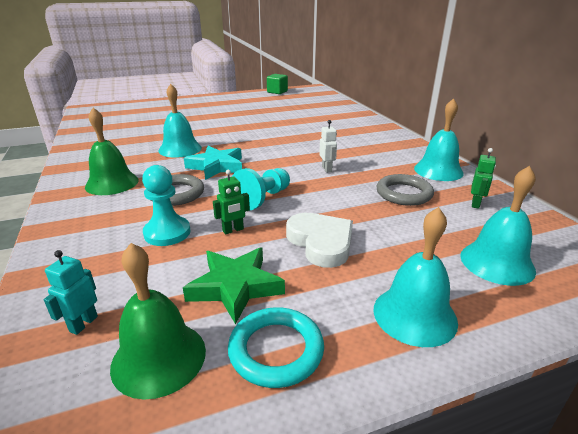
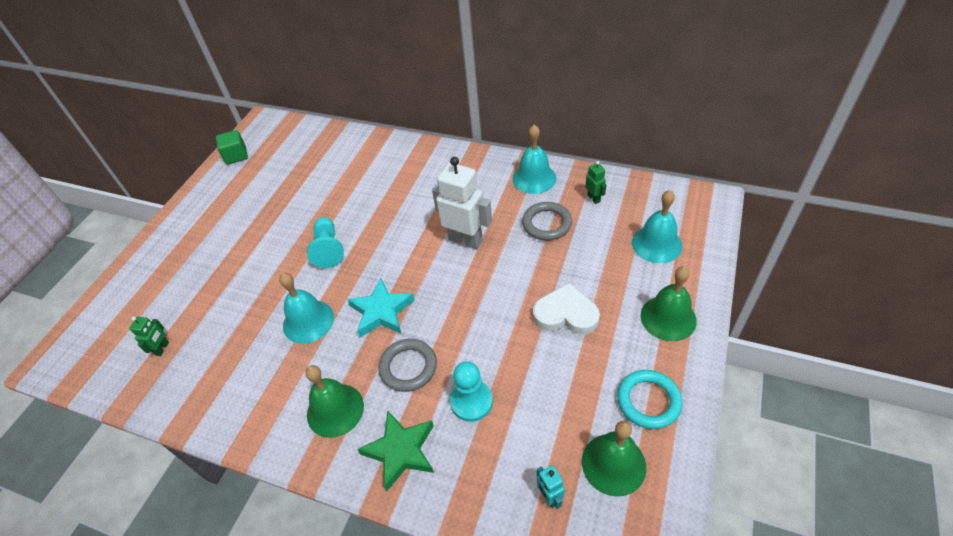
camera: 45 degrees left, 20 degrees up
green star [183,247,285,325] -> green star moved to [357,410,434,491]
green robot [213,170,250,234] -> green robot moved to [129,317,169,356]
turquoise pawn [232,168,290,210] -> turquoise pawn moved to [307,217,344,268]
white robot [319,120,337,173] -> white robot [432,157,492,249], size x2.12
turquoise bell [373,207,458,347] -> green bell [641,266,697,341]

